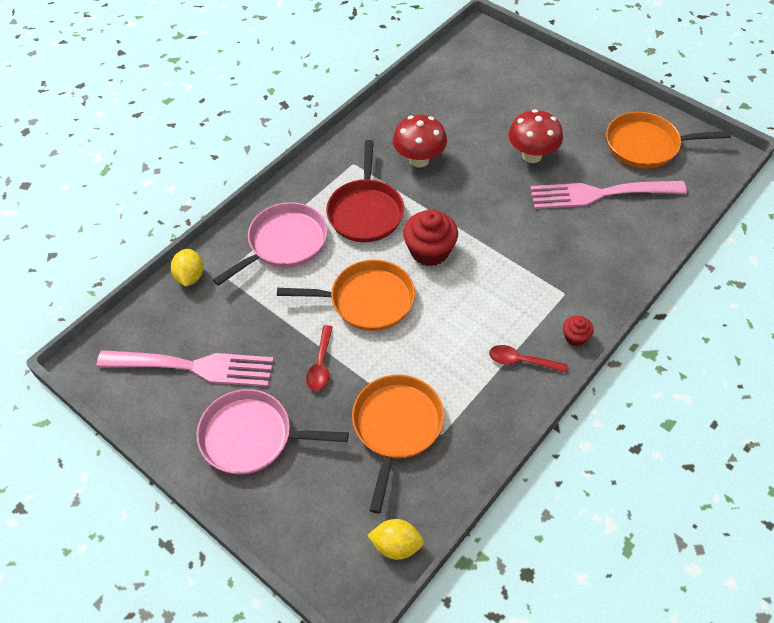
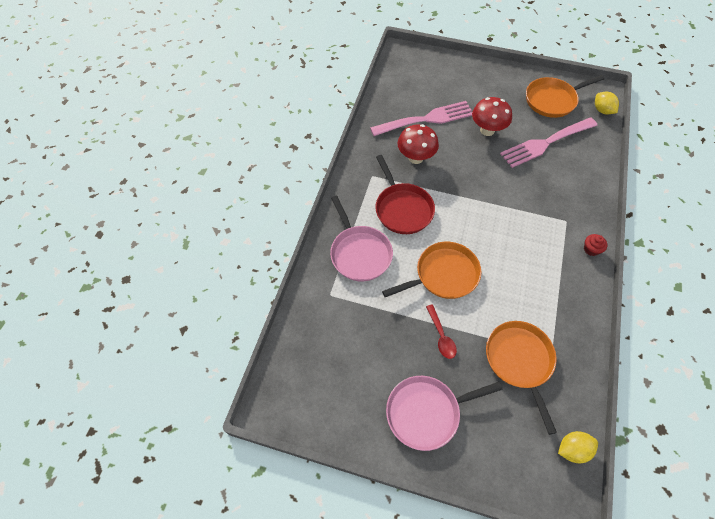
camera: 25 degrees left, 5 degrees up
pink fork [96,350,274,387] -> pink fork moved to [370,101,472,136]
yellow lemon [171,249,203,287] -> yellow lemon moved to [595,92,619,114]
pink pan [213,202,327,286] -> pink pan turned 135 degrees clockwise [330,196,393,281]
red cupcake [403,209,458,266] -> none
red spoon [489,345,568,373] -> none

